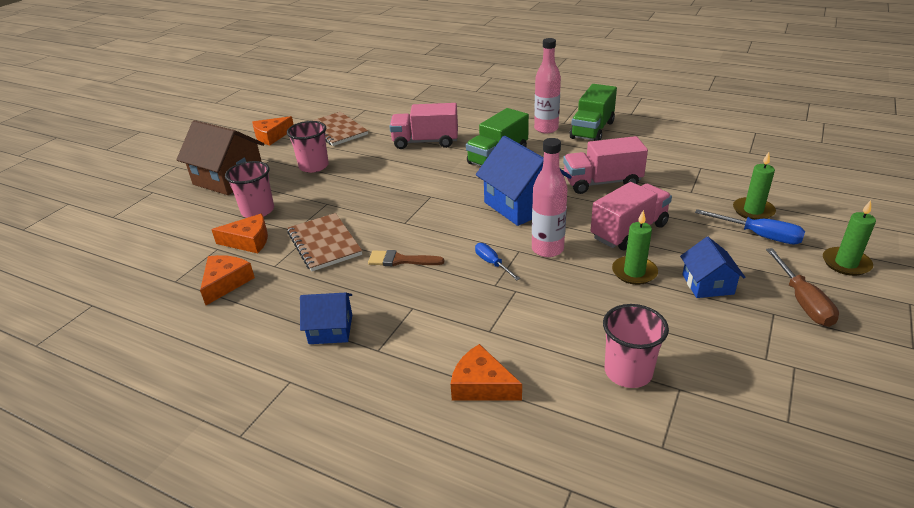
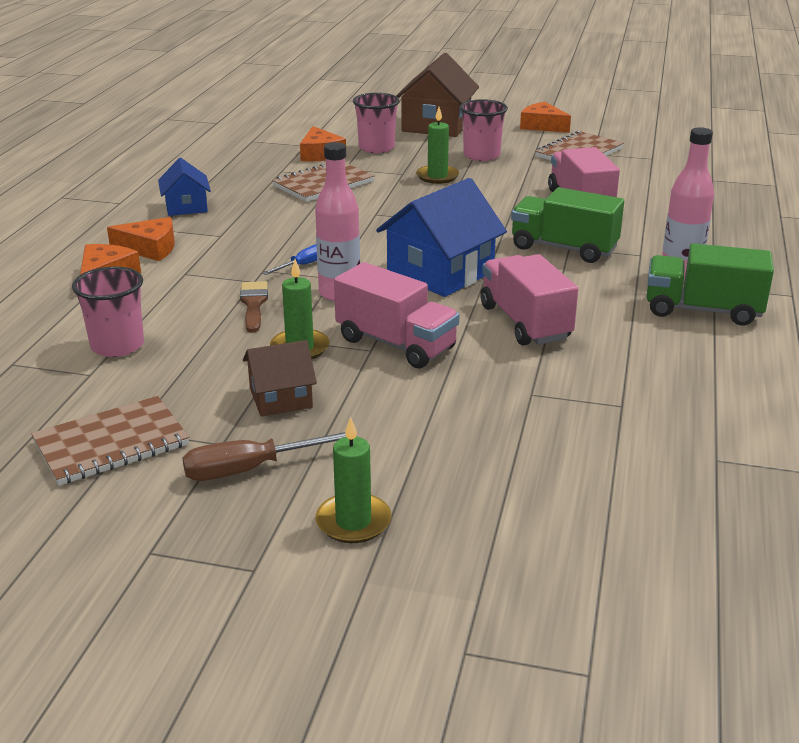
camera: 75 degrees right, 5 degrees down
orange cheese [200,255,255,305] -> orange cheese moved to [107,217,175,261]
brown brush [368,250,445,266] -> brown brush moved to [240,281,268,333]
blue house [680,237,746,298] -> brown house [243,340,317,417]
blue screwdriver [695,209,805,245] -> none
green candle [733,152,776,220] -> green candle moved to [416,107,459,184]
none -> brown notebook [31,396,190,486]

